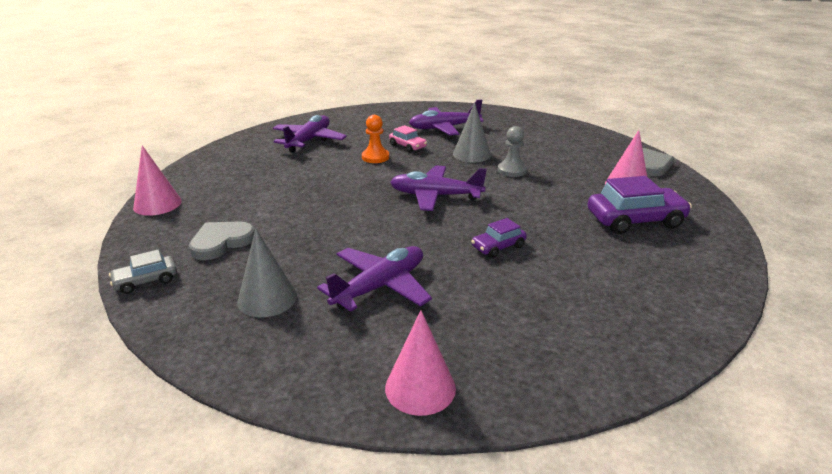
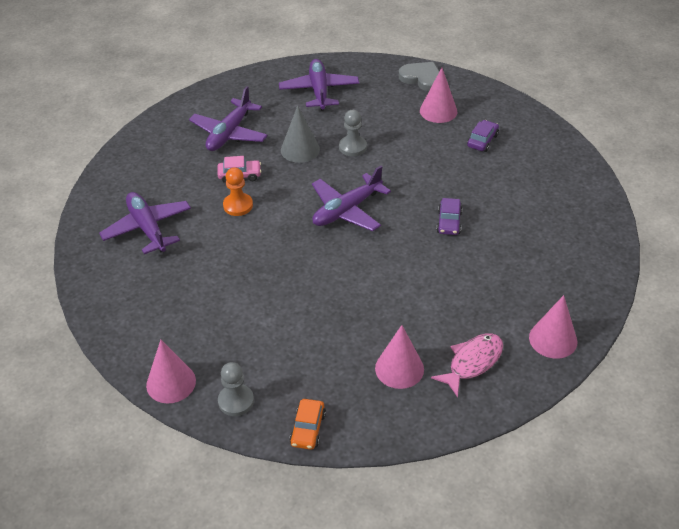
camera: 50 degrees left, 15 degrees up
grey car [109,249,177,294] -> orange car [289,399,326,450]
grey heart [189,221,255,260] -> none
grey cone [237,229,297,318] -> pink cone [375,325,424,389]
purple plane [317,246,432,312] -> purple plane moved to [279,59,359,111]
purple car [588,176,692,234] -> purple car [467,120,499,152], size x0.55
none -> grey pawn [218,362,254,416]
none -> pink fish [431,333,503,397]

